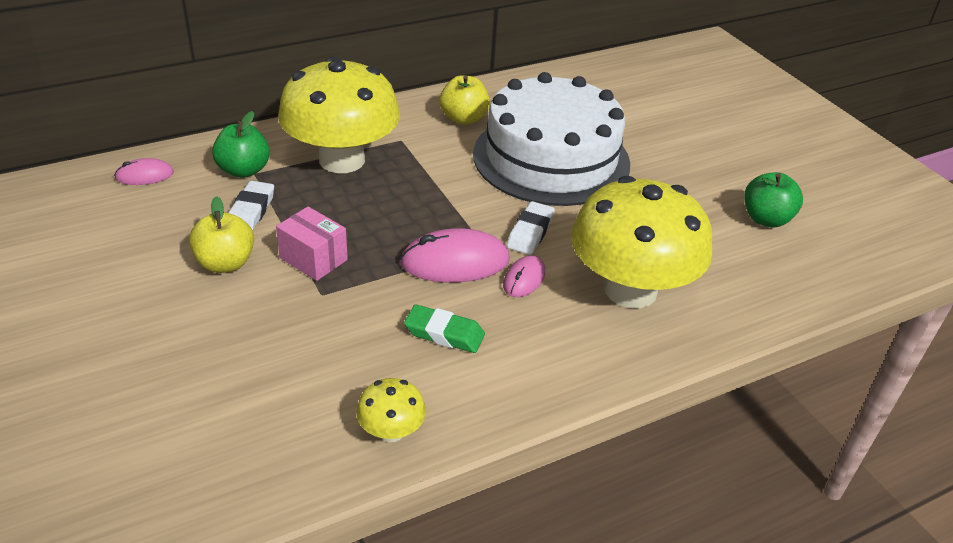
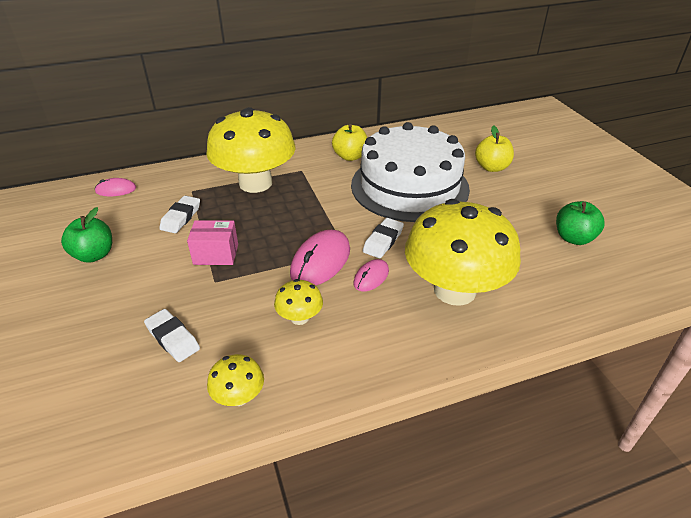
camera: 10 degrees right, 0 degrees up
yellow apple [189,196,254,273] -> yellow apple moved to [475,125,514,172]
green apple [212,111,270,178] -> green apple moved to [61,207,112,263]
pink box [276,207,348,281] -> pink box turned 45 degrees counterclockwise [187,220,238,265]
pink mouse [400,228,510,283] -> pink mouse turned 60 degrees counterclockwise [290,230,350,286]
green eraser [404,305,485,353] -> yellow mushroom [274,279,323,325]
none -> white eraser [144,309,200,362]

